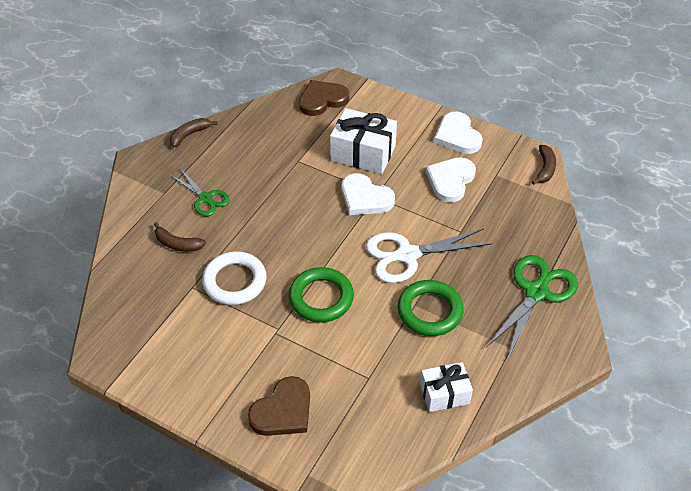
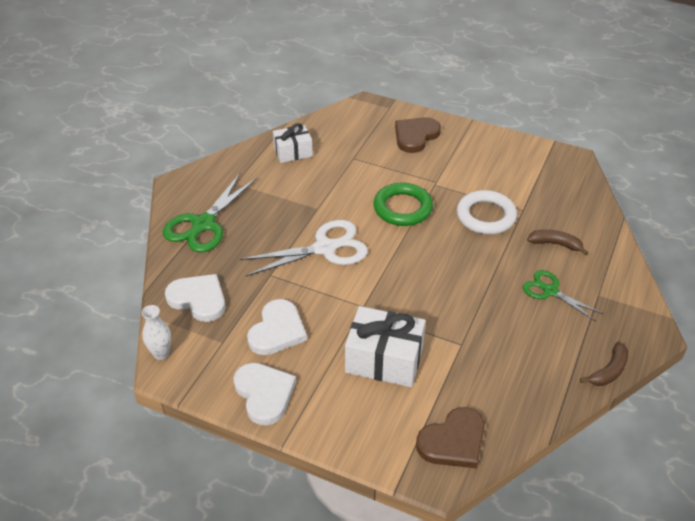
camera: 175 degrees right, 5 degrees down
white heart [342,173,395,215] -> white heart moved to [165,274,225,322]
green ring [398,280,464,336] -> none
brown banana [532,145,556,185] -> white vase [142,305,171,360]

